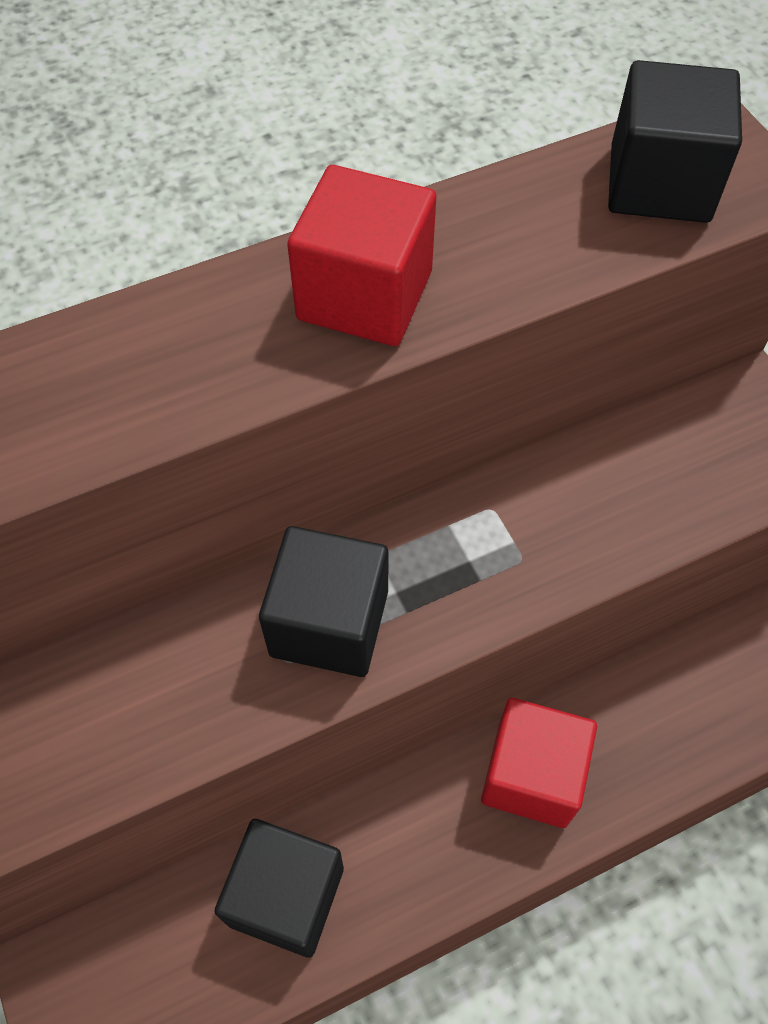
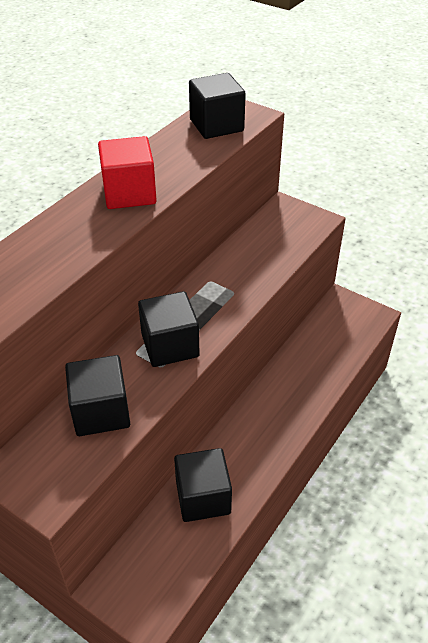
camera: 30 degrees left, 15 degrees down
red cube [481,698,597,828] -> none
none -> black cube [65,355,130,436]

